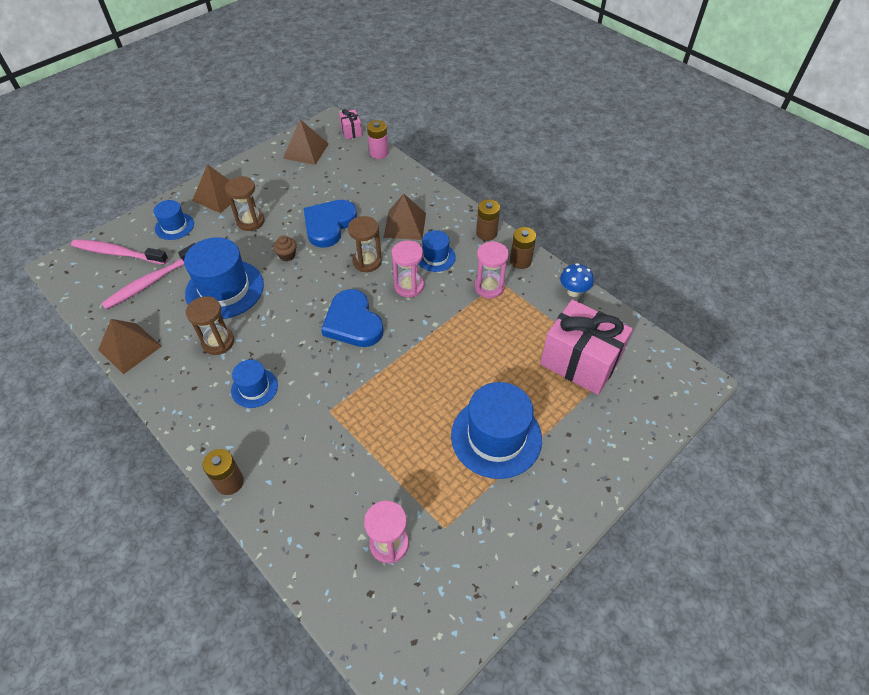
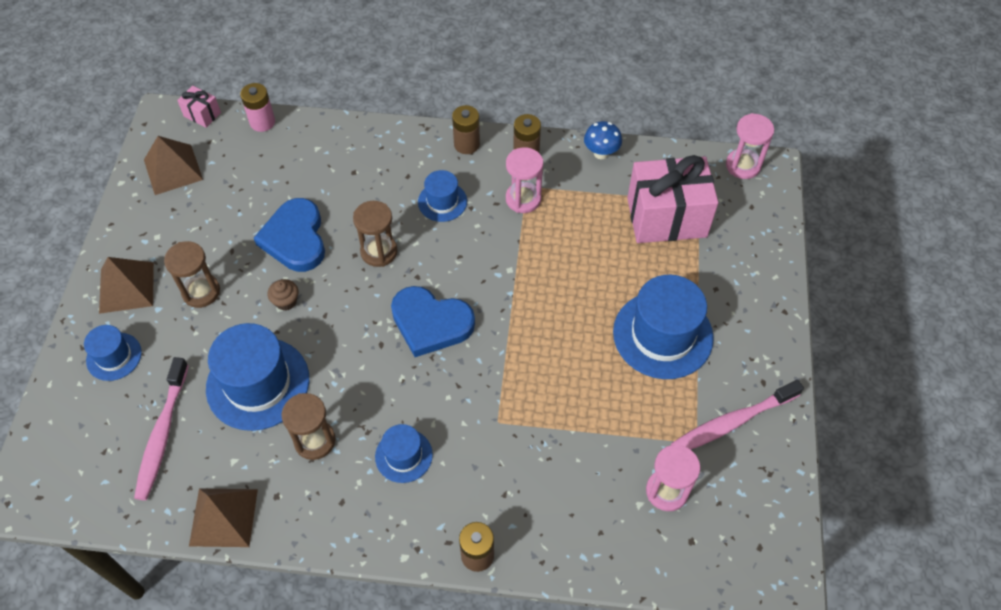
camera: 40 degrees left, 5 degrees up
pink toothbrush [71,239,169,265] -> pink toothbrush moved to [671,380,804,450]
brown pyramid [384,194,426,240] -> none
pink hourglass [392,240,424,297] -> pink hourglass moved to [726,113,774,179]

